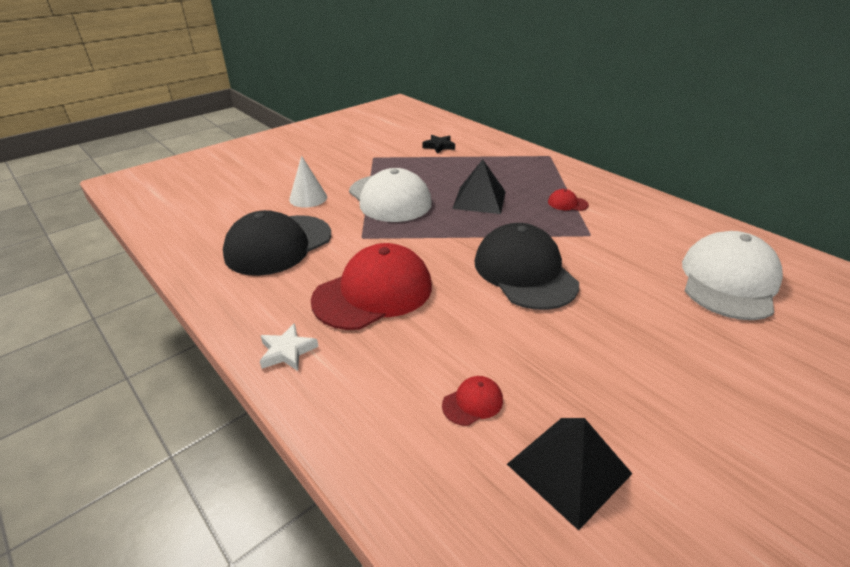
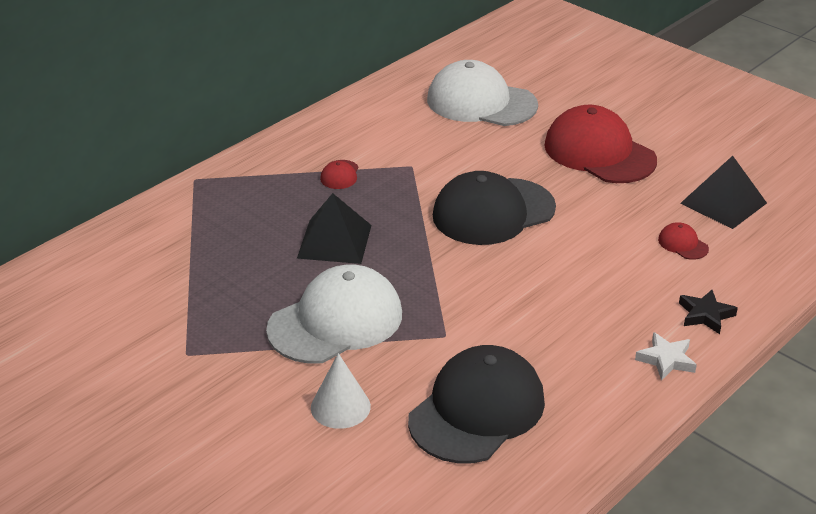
camera: 95 degrees left, 0 degrees up
black cap [223,210,331,276] -> black cap turned 90 degrees counterclockwise [408,345,545,464]
red cap [311,243,432,330] -> red cap moved to [544,105,657,183]
black star [422,135,455,154] -> black star moved to [679,290,738,334]

